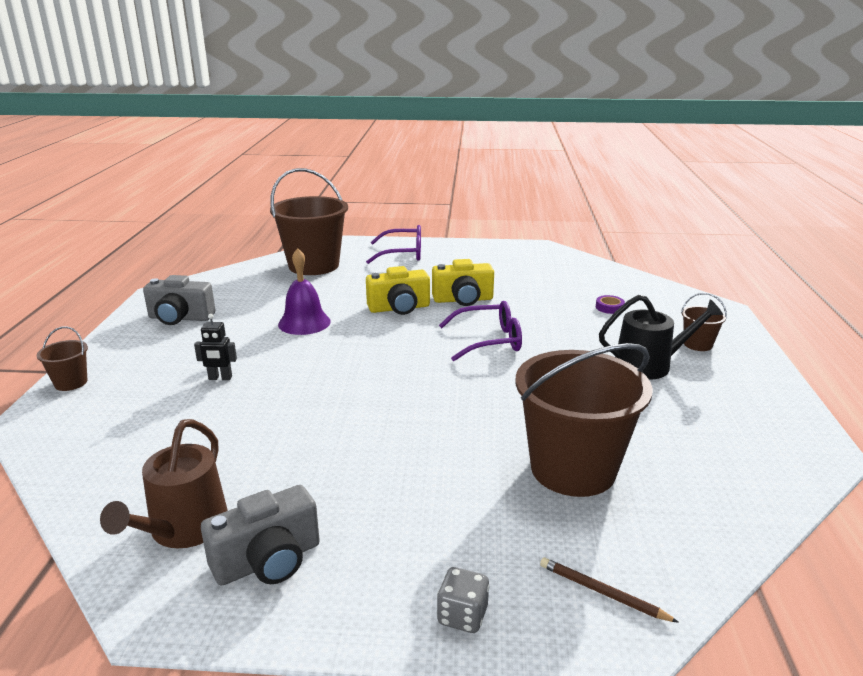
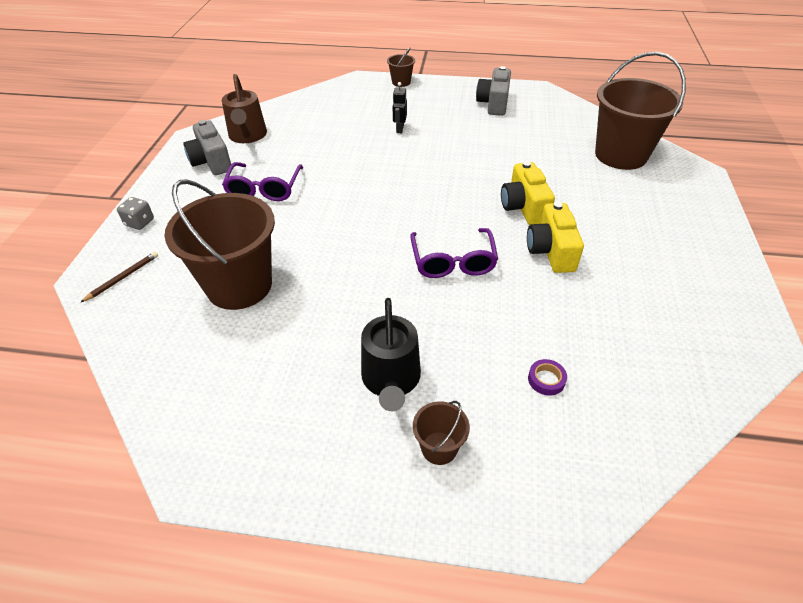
camera: 95 degrees right, 20 degrees up
brown watering can [100,419,228,548] -> brown watering can turned 120 degrees counterclockwise [222,74,267,143]
purple bell [278,248,331,335] -> none
purple glasses [366,225,421,264] -> purple glasses moved to [222,162,303,201]

